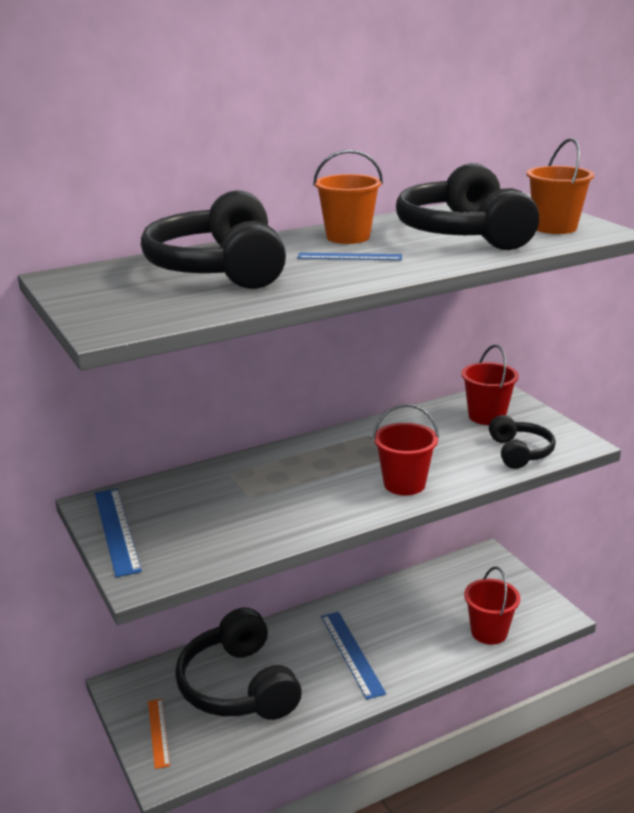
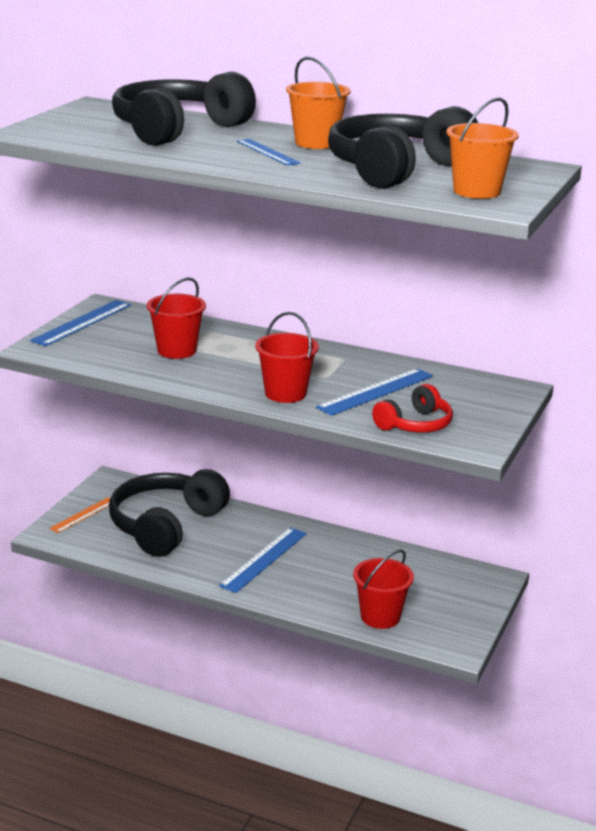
camera: 50 degrees right, 0 degrees up
red bucket [461,345,519,425] -> red bucket moved to [147,277,206,359]
black headphones [489,415,556,469] -> red headphones [372,384,453,433]
none -> blue ruler [316,368,433,416]

